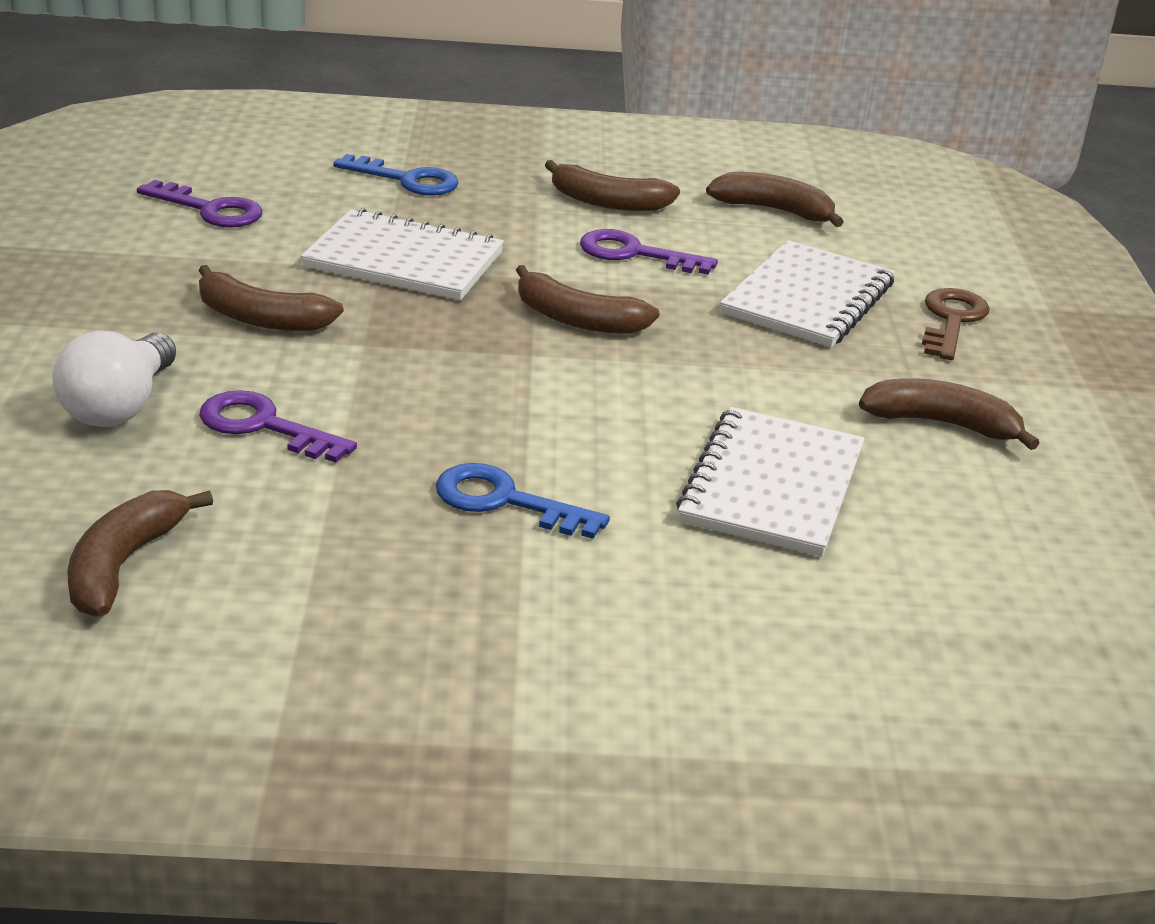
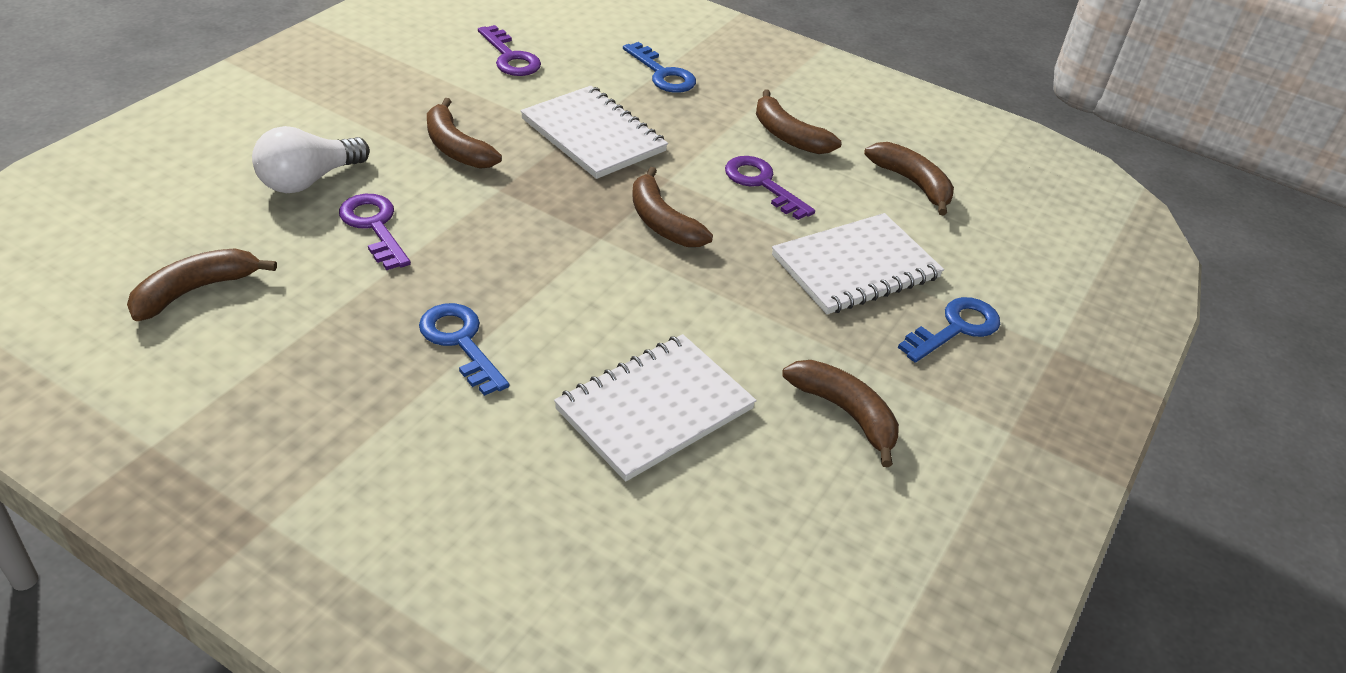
camera: 30 degrees right, 10 degrees up
brown key [922,288,990,360] -> blue key [898,297,1000,363]

